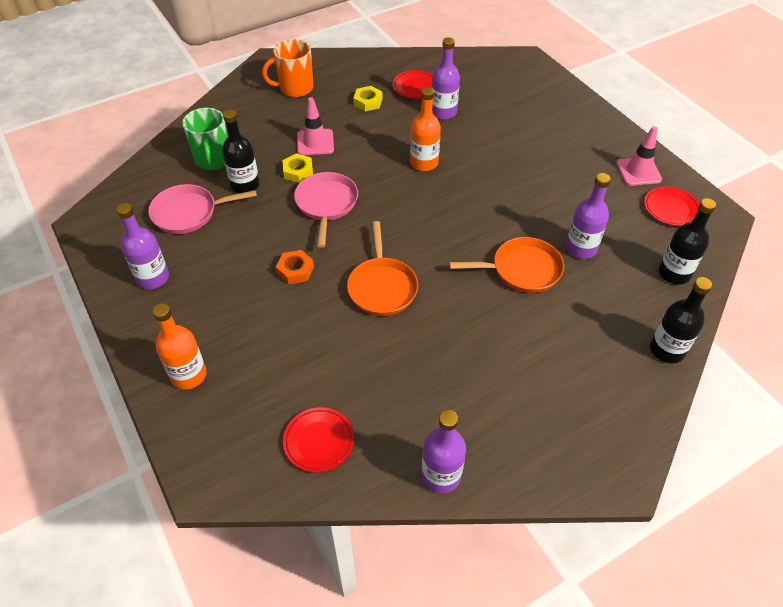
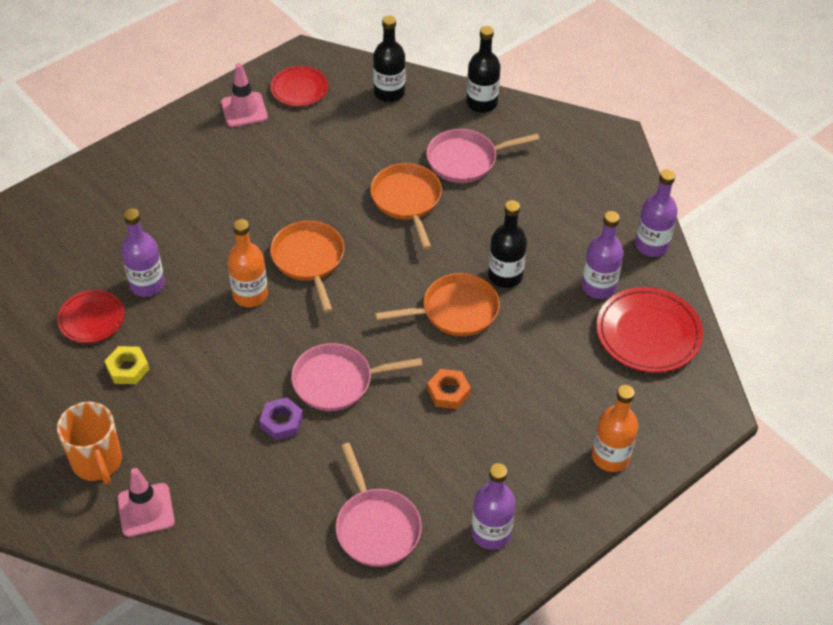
camera: 100 degrees left, 0 degrees up
green mug [182,108,228,170] -> none
black bottle [222,109,260,193] -> black bottle moved to [488,200,527,288]
yellow nut [282,153,313,183] -> purple nut [259,398,303,440]
red plate [283,407,354,473] -> red plate [596,287,703,373], size x1.60
pink traffic cone [297,97,334,155] -> pink traffic cone moved to [117,468,175,537]
purple bottle [566,173,611,259] -> purple bottle moved to [582,211,624,299]
none -> orange pan [270,221,344,313]
none -> pink pan [426,129,540,183]

